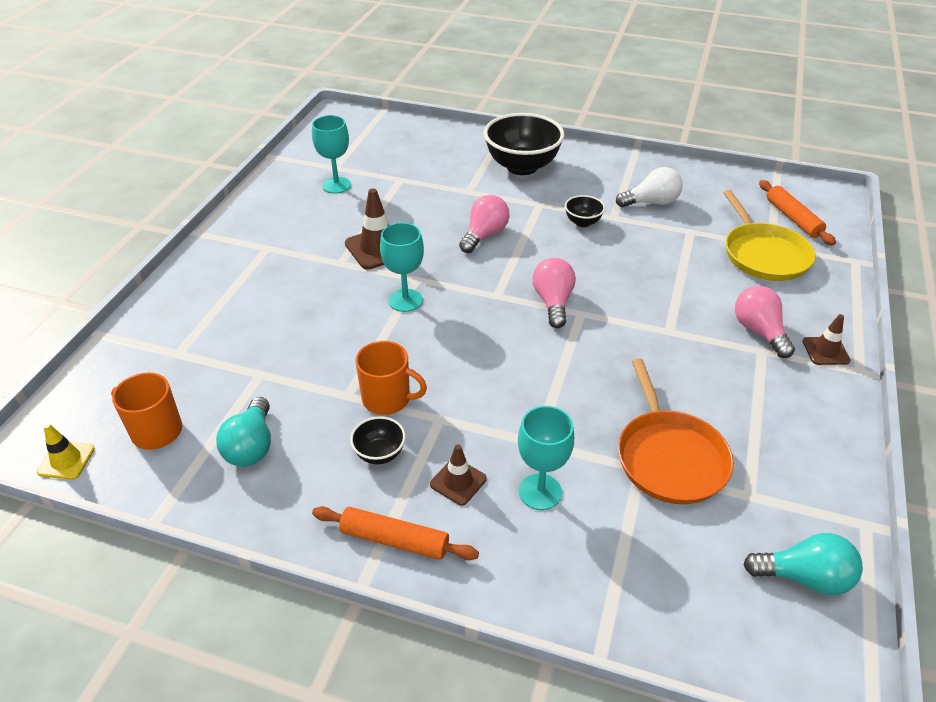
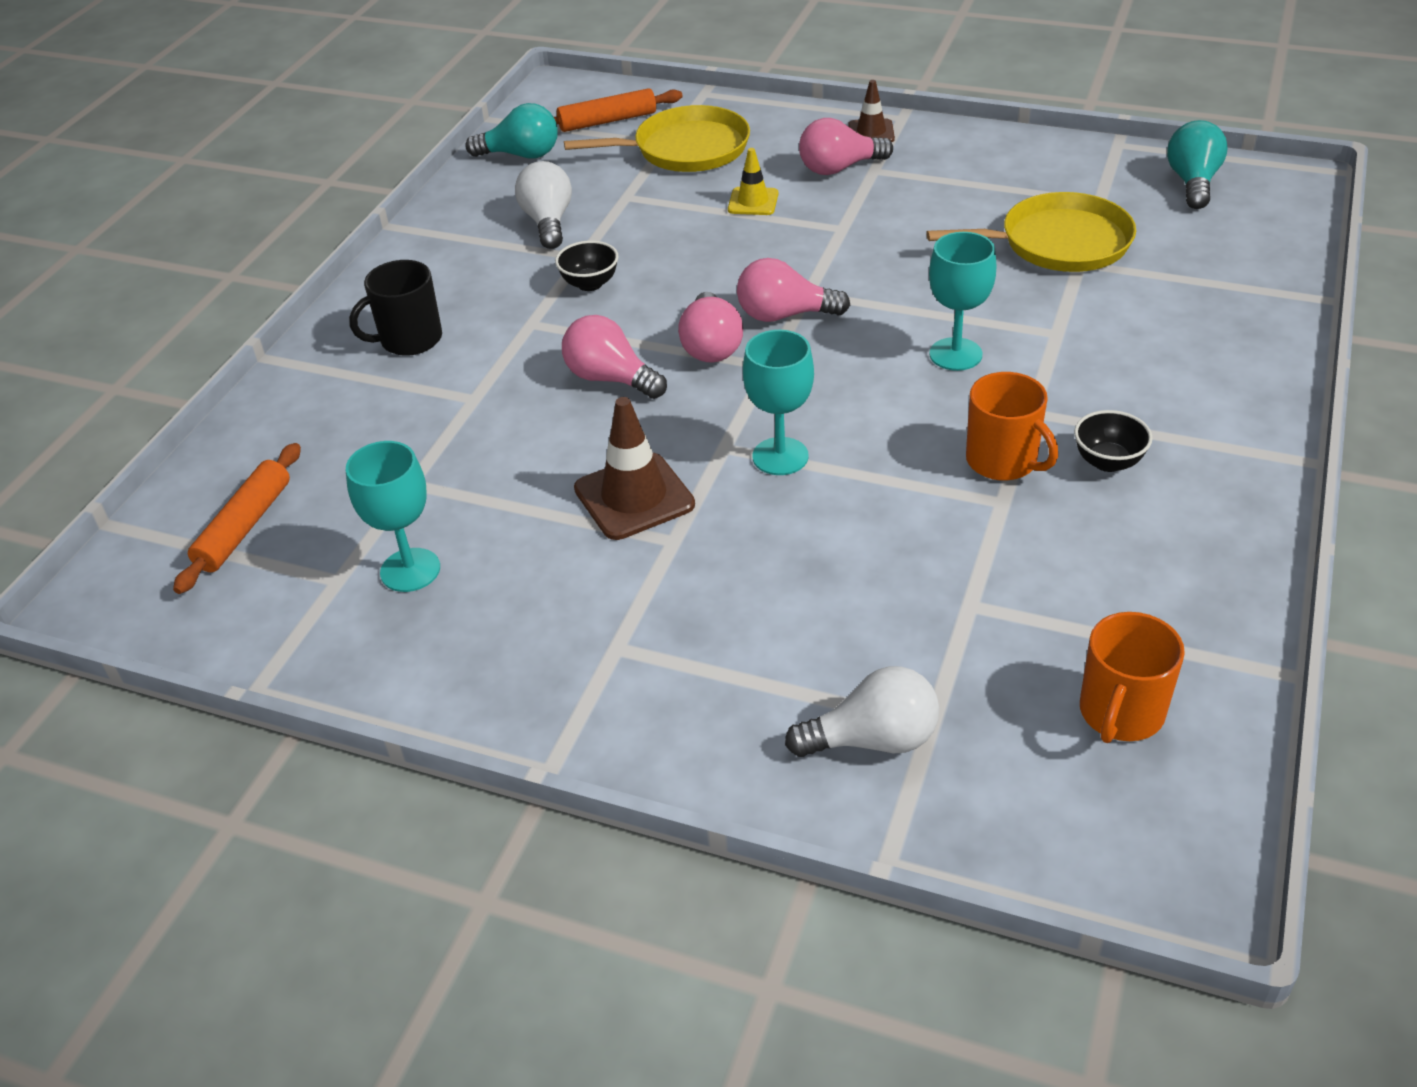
camera: 85 degrees left, 0 degrees up
yellow traffic cone [37,423,95,480] -> yellow traffic cone moved to [728,148,778,215]
turquoise light bulb [216,397,271,467] -> turquoise light bulb moved to [466,103,558,158]
orange rolling pin [312,506,479,560] -> orange rolling pin moved to [173,443,301,594]
orange mug [355,341,427,415] -> orange mug turned 120 degrees clockwise [966,372,1058,481]
brown traffic cone [430,444,487,506] -> none
black bowl [484,113,565,175] -> black mug [349,260,442,356]
turquoise goblet [518,406,574,510] -> turquoise goblet moved to [929,232,997,371]
orange pan [618,358,734,504] -> yellow pan [926,192,1136,272]
none -> pink light bulb [678,292,743,362]
none -> white light bulb [785,666,939,757]

